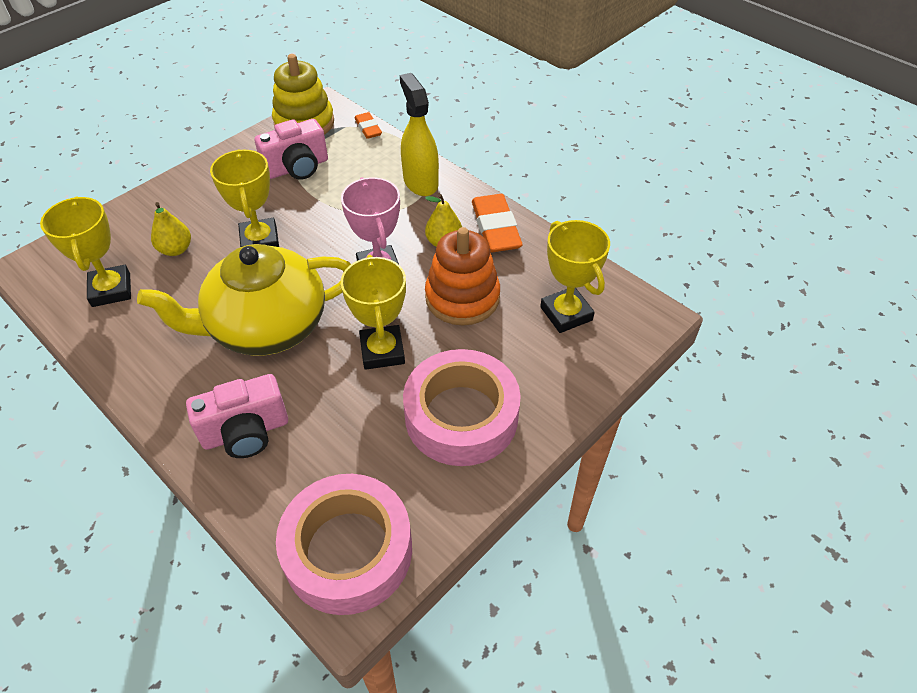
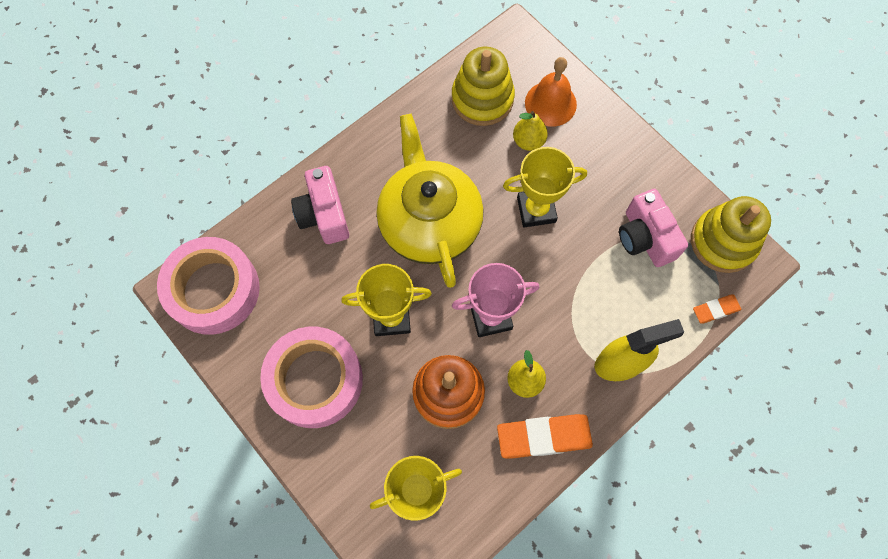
camera: 95 degrees right, 20 degrees up
yellow trophy [40,196,131,307] -> yellow stacking toy [451,47,515,126]
none -> orange bell [525,57,577,127]

